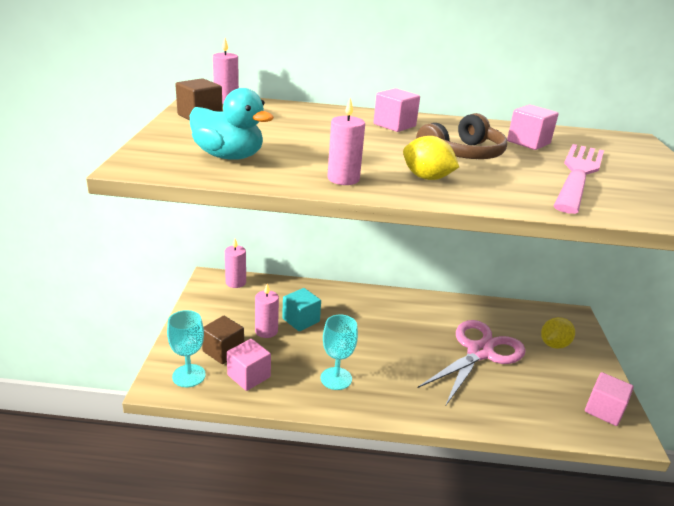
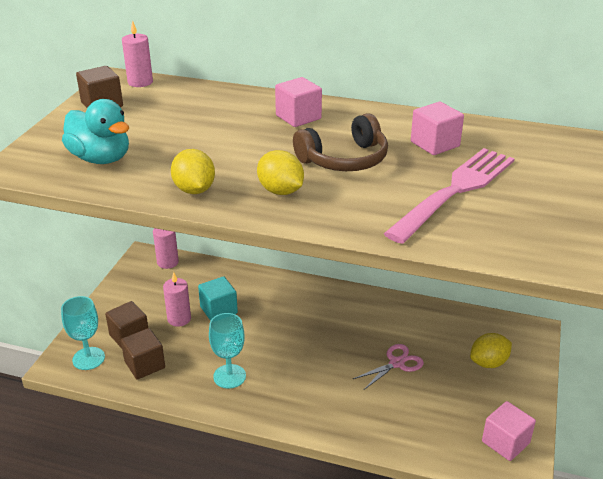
camera: 15 degrees right, 5 degrees up
pink cube [227,339,271,391] -> brown cube [121,328,165,379]
pink candle [327,98,365,185] -> yellow lemon [171,149,215,194]
pink scissors [418,320,526,405] -> pink scissors [353,344,424,390], size x0.51

